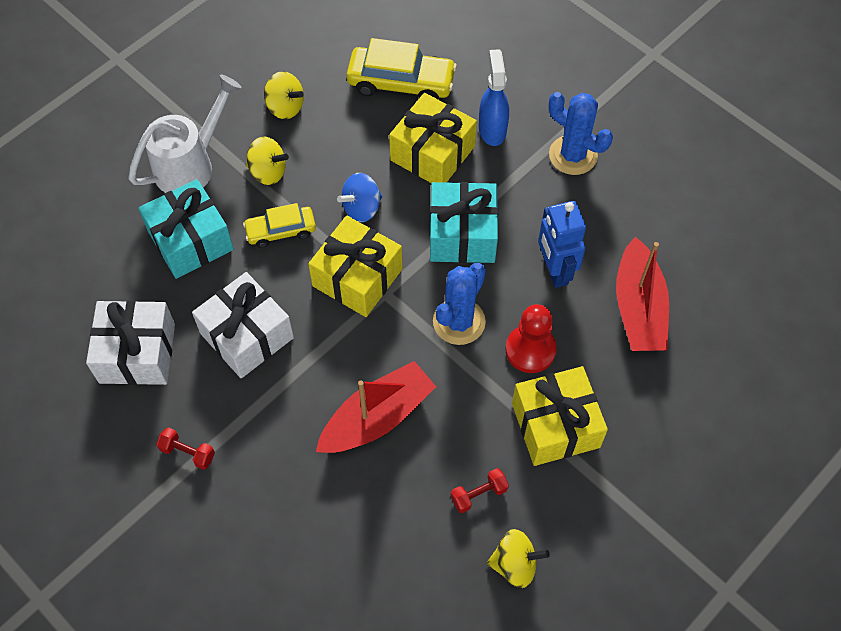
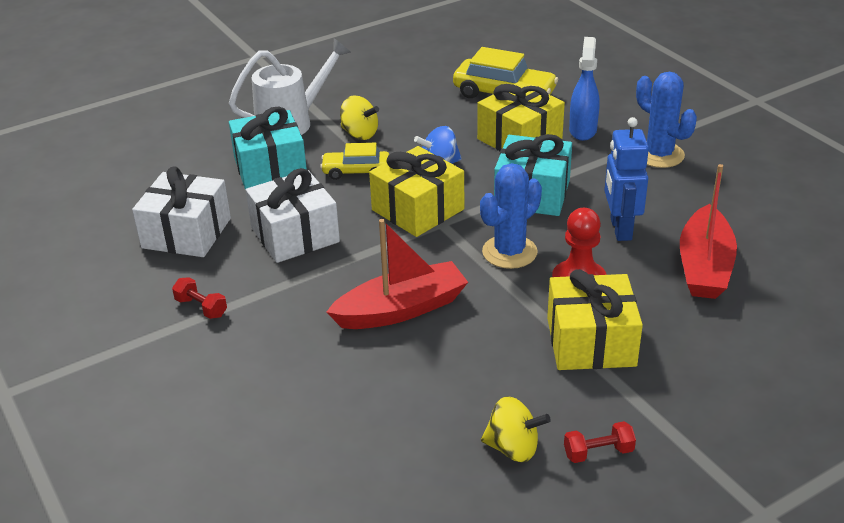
camera: 15 degrees right, 25 degrees down
yellow spinning top [264,71,304,119] -> none
red dumbbell [451,468,509,513] -> red dumbbell moved to [564,421,636,463]

